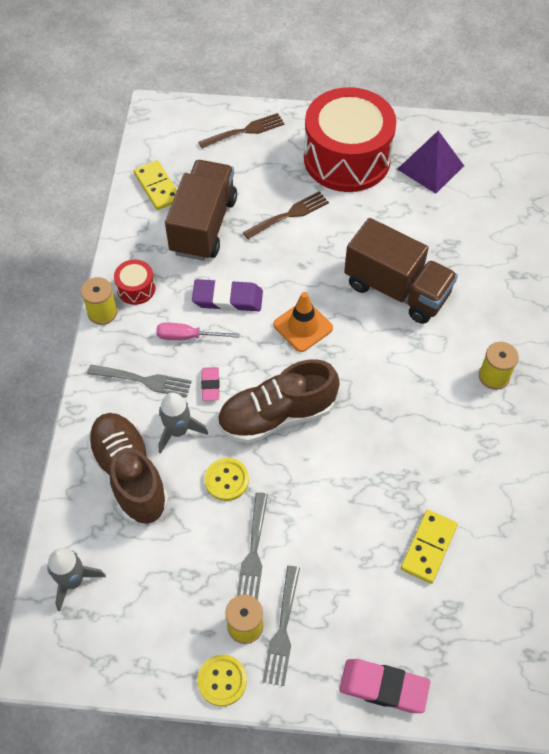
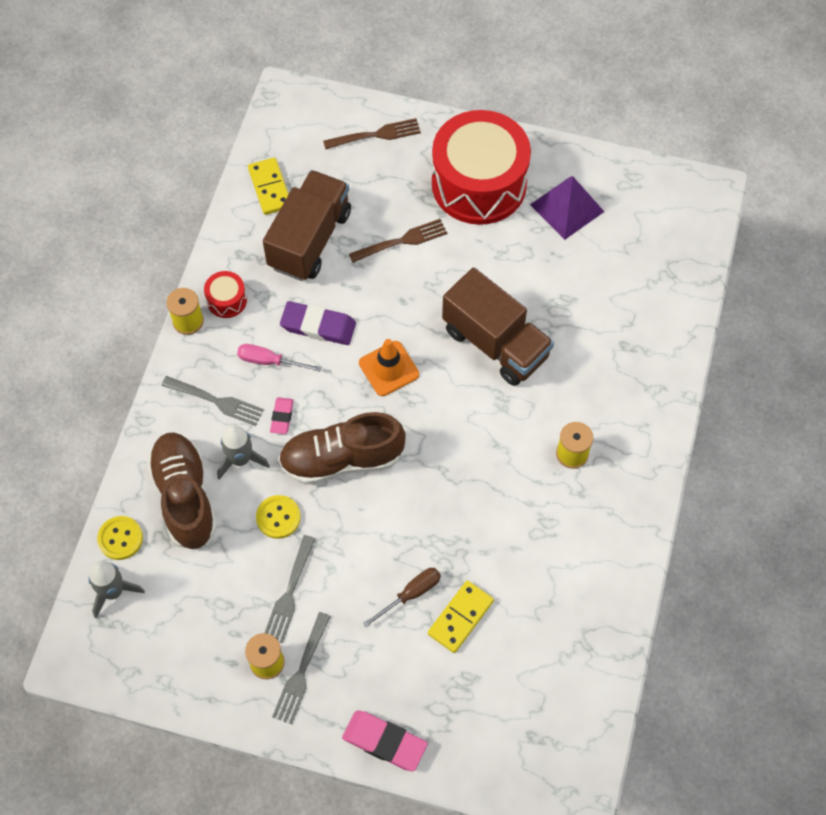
camera: 10 degrees right, 5 degrees up
yellow button [197,655,247,707] -> yellow button moved to [97,516,143,560]
none -> brown screwdriver [363,568,441,628]

